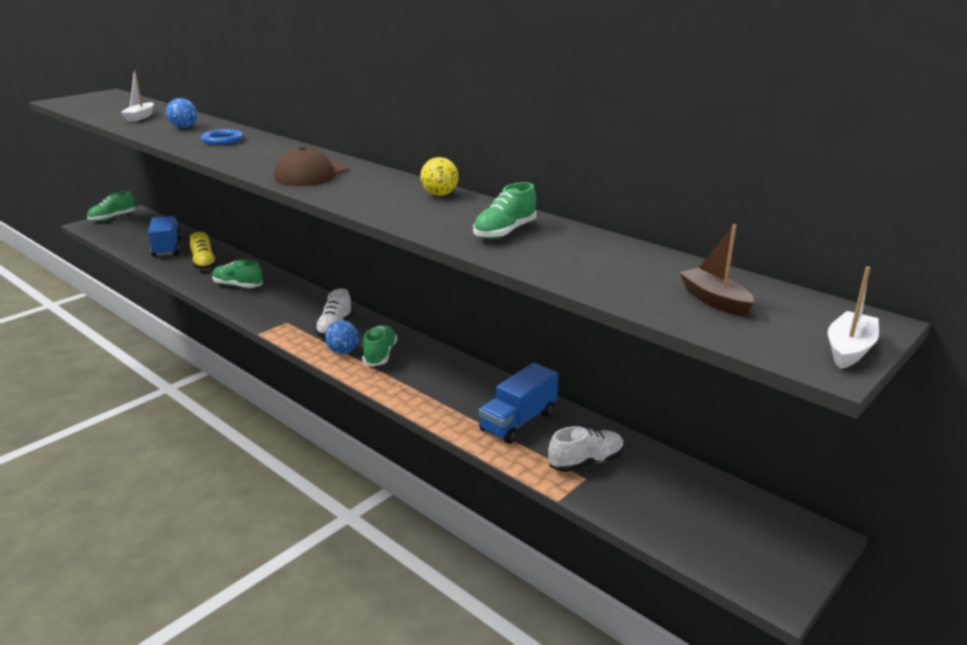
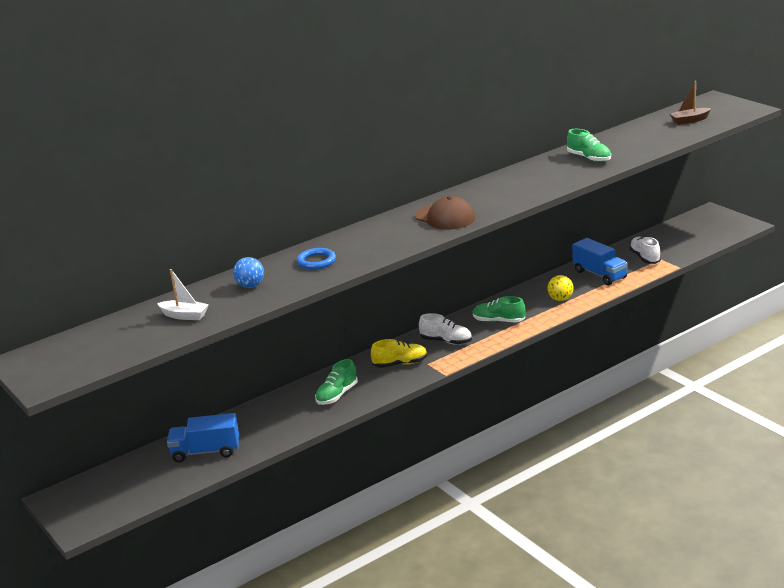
camera: 75 degrees left, 0 degrees up
green shoe [87,191,135,221] -> none
yellow shoe [190,232,217,270] -> yellow shoe moved to [371,339,428,368]
blue ball [325,320,359,354] -> none
yellow ball [420,157,459,196] -> yellow ball moved to [547,275,574,301]
white boat [828,266,879,369] -> none

